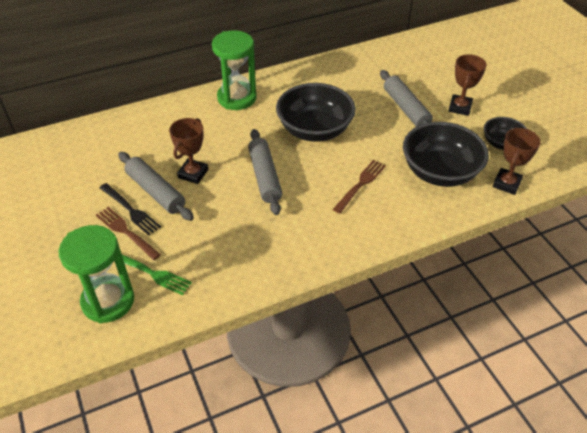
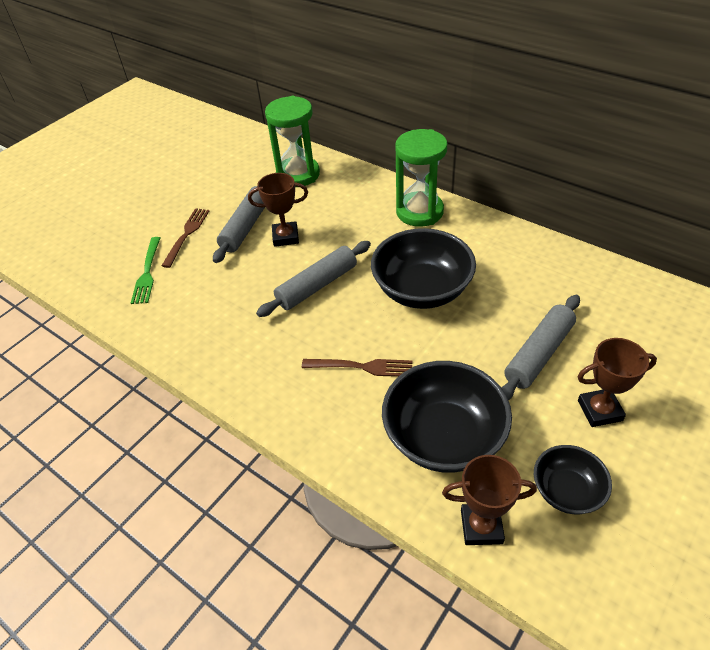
camera: 65 degrees right, 0 degrees up
green hourglass [59,225,134,323] -> green hourglass moved to [265,96,320,187]
black fork [99,183,161,235] -> none

